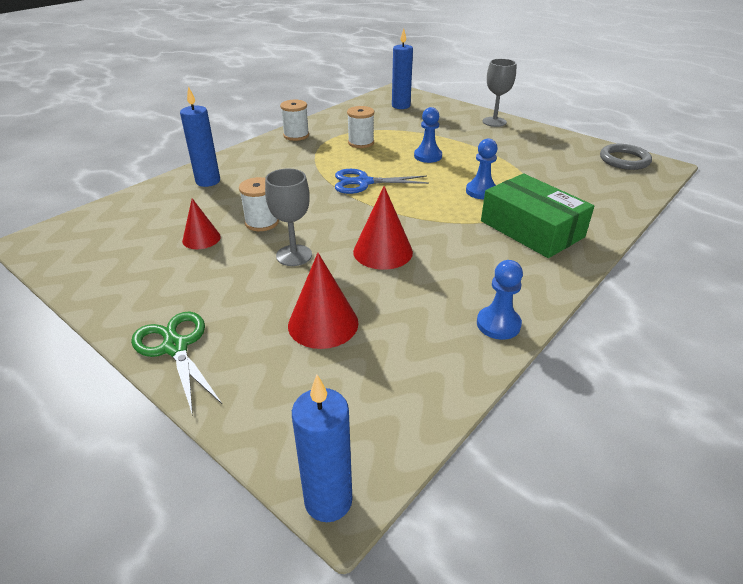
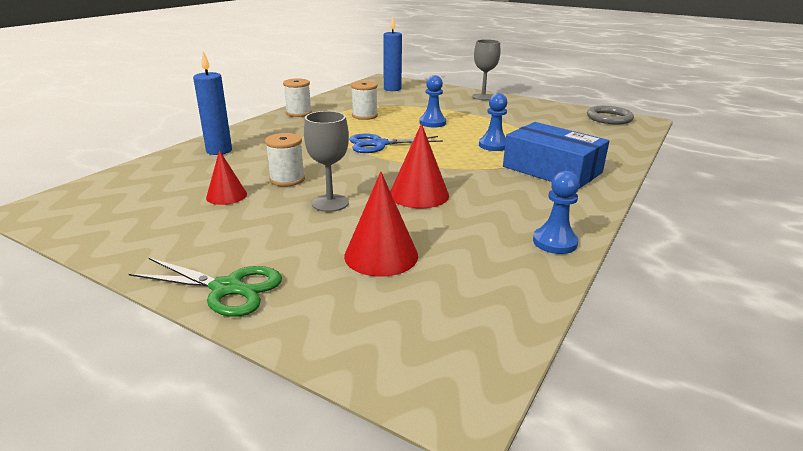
camera: 10 degrees left, 10 degrees down
green scissors [131,311,222,416] -> green scissors turned 150 degrees clockwise [129,258,282,317]
blue candle [292,375,352,522] -> none
green box [481,173,594,258] -> blue box [503,122,609,189]

